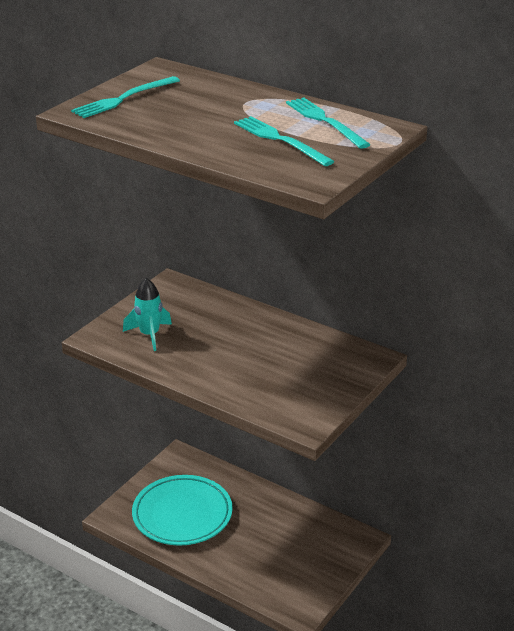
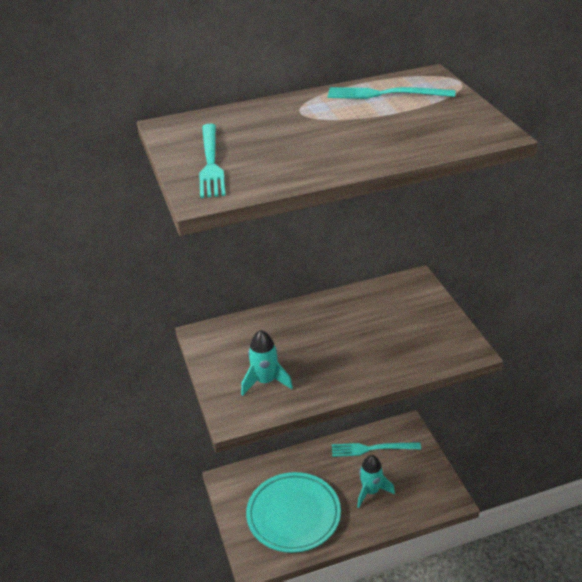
camera: 50 degrees left, 5 degrees up
turquoise fork [234,116,335,166] -> turquoise fork moved to [332,442,421,457]
none -> turquoise rocket [357,455,395,508]

